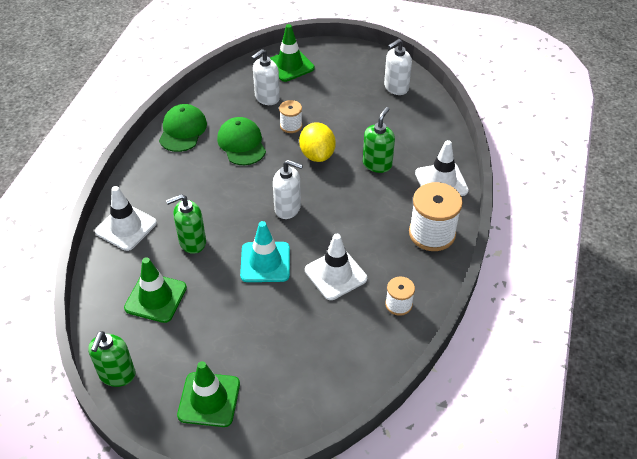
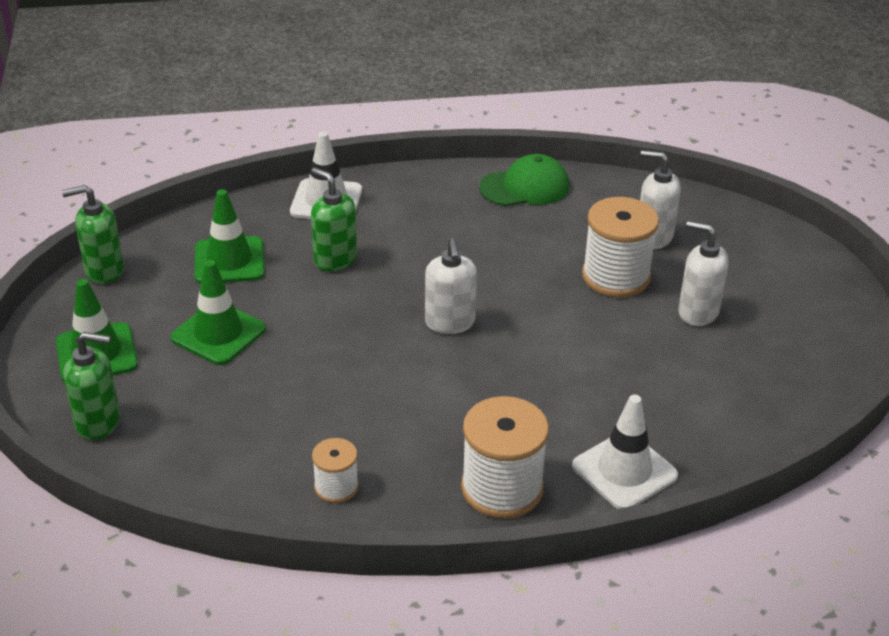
camera: 65 degrees right, 10 degrees down
green cap [217,117,266,165] -> none
turquoise traffic cone [240,221,290,282] -> none
green traffic cone [270,24,315,82] -> green traffic cone moved to [170,260,266,365]
white spool [279,100,302,133] -> white spool [582,197,659,297], size x1.86
yellow lemon [299,122,336,162] -> none
white traffic cone [305,234,367,300] -> none
green soap dispenser [363,107,395,173] -> green soap dispenser moved to [63,332,120,440]
white soap dispenser [384,39,412,95] -> white soap dispenser moved to [678,221,729,326]

